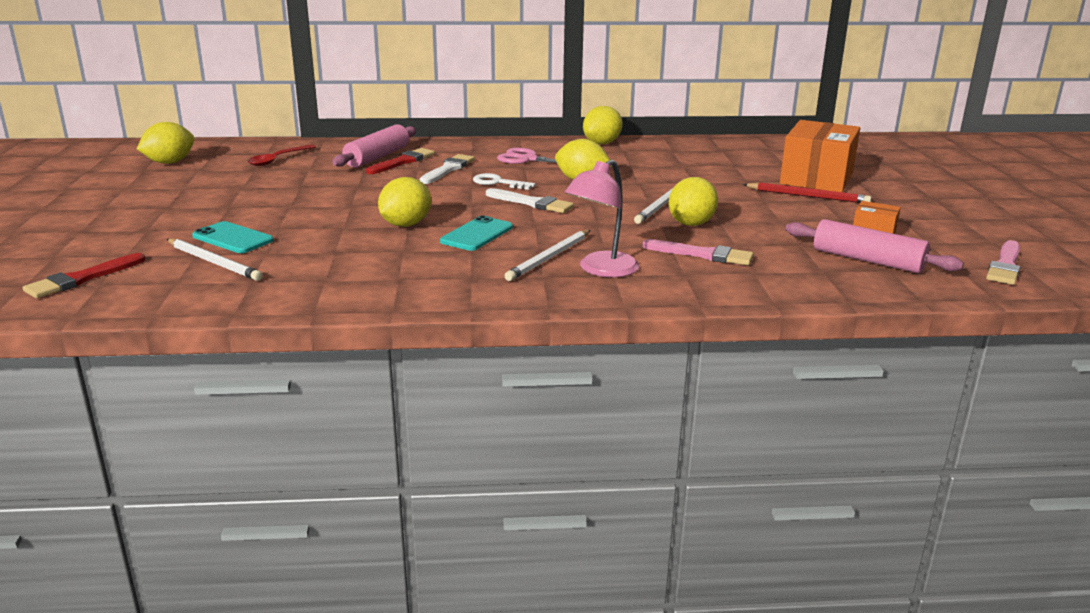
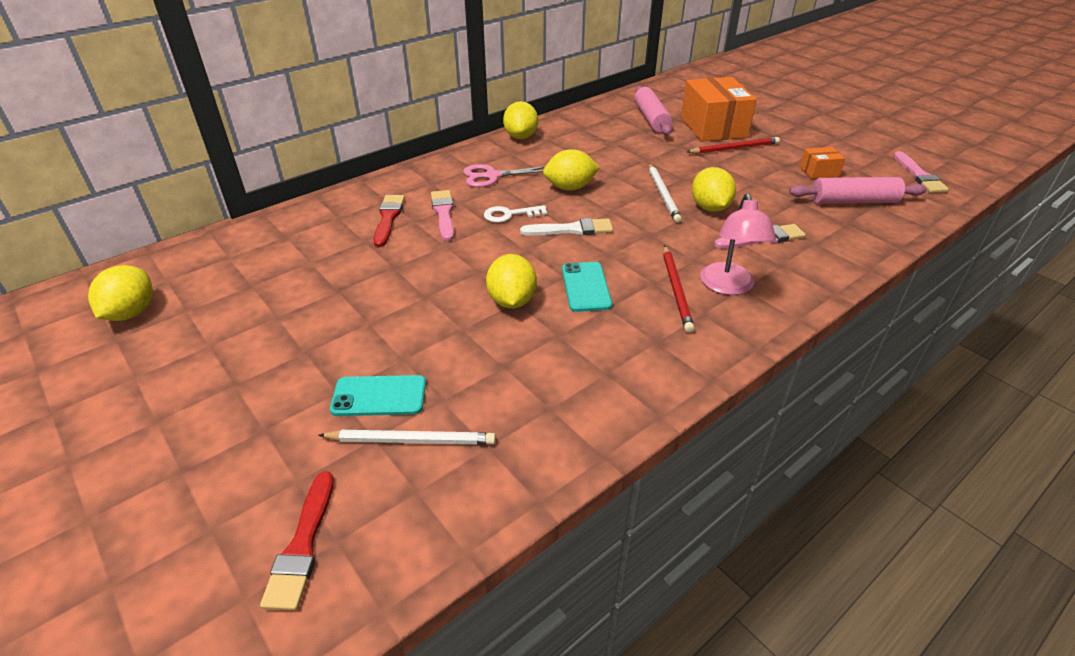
camera: 35 degrees left, 15 degrees up
red spoon [248,144,316,166] -> none
pink rolling pin [332,124,416,168] -> pink rolling pin moved to [634,86,672,135]
white brush [420,154,475,184] -> pink brush [431,190,454,241]
white pencil [505,230,590,281] -> red pencil [663,245,694,333]

